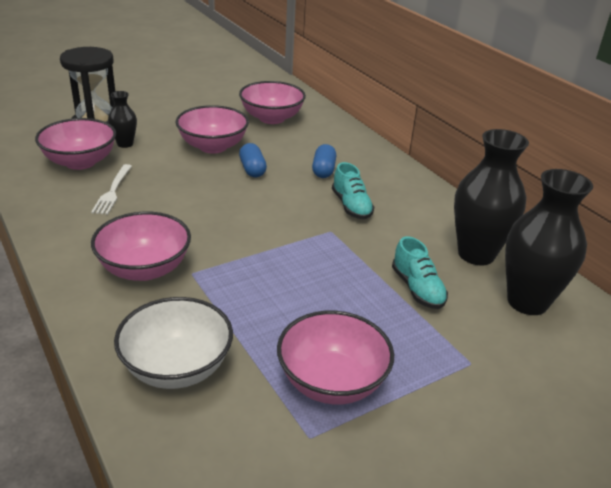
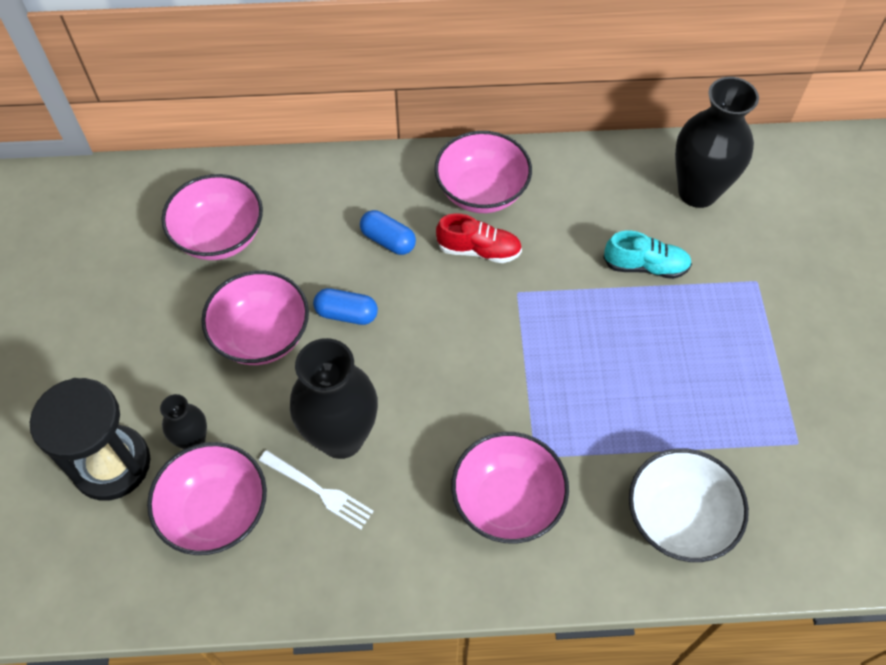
camera: 60 degrees left, 25 degrees up
pink bowl [277,311,394,404] -> pink bowl moved to [434,131,532,213]
turquoise shoe [332,162,374,219] -> red shoe [436,213,522,263]
black vase [454,129,529,265] -> black vase moved to [290,338,378,459]

